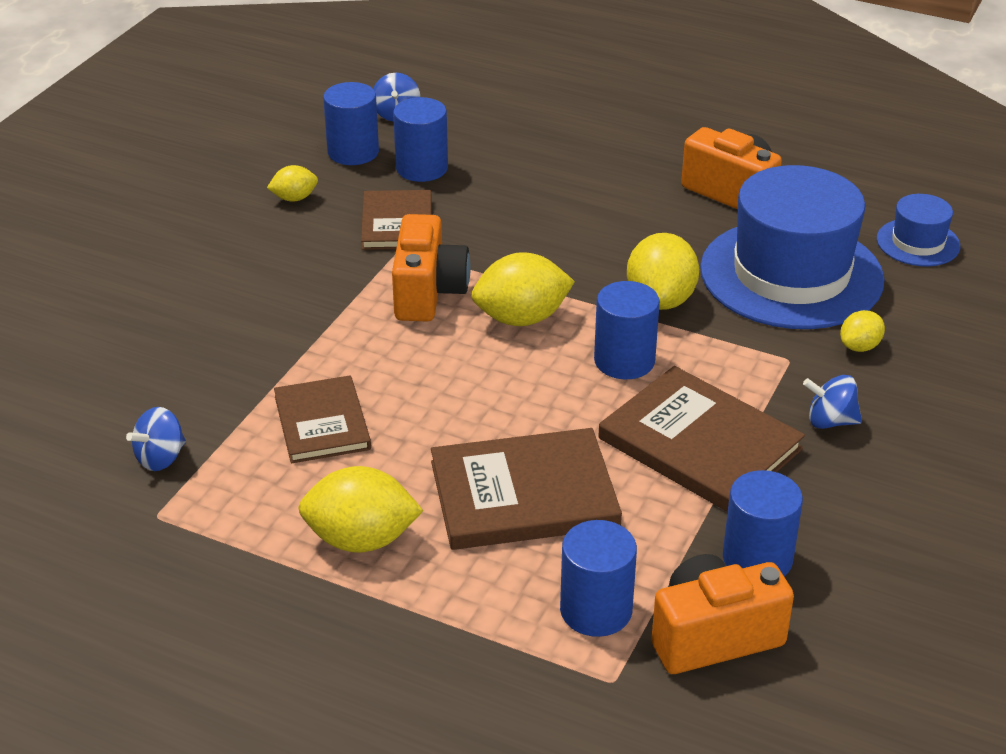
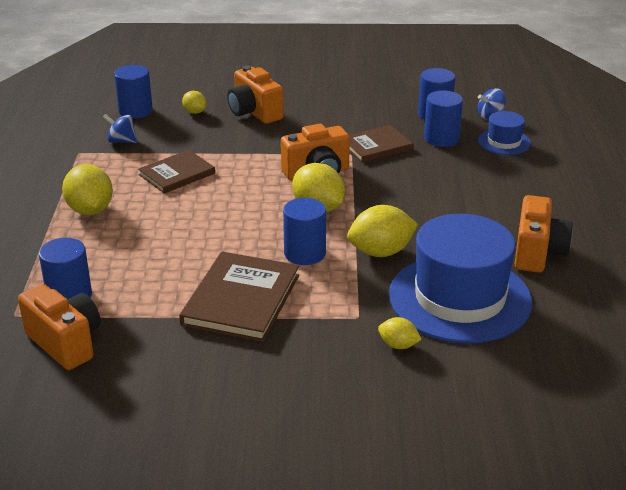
camera: 65 degrees right, 5 degrees down
yellow lemon [267,165,318,202] -> yellow lemon moved to [182,91,206,114]
brown book [431,428,622,550] -> none
blue cylinder [723,470,803,576] -> blue cylinder moved to [114,65,153,119]
blue spinning top [803,375,862,429] -> none
blue hat [877,194,960,266] -> blue hat moved to [478,111,531,155]
none -> orange camera [227,65,284,124]

